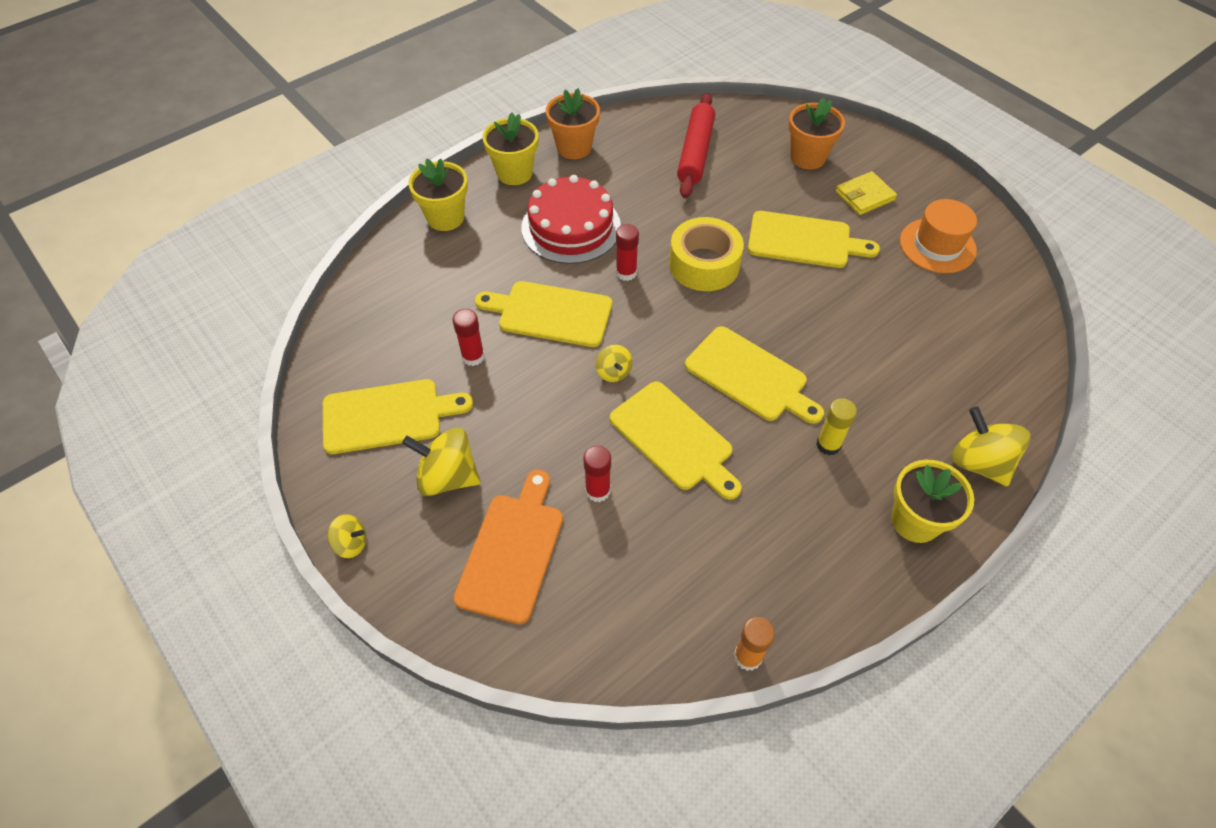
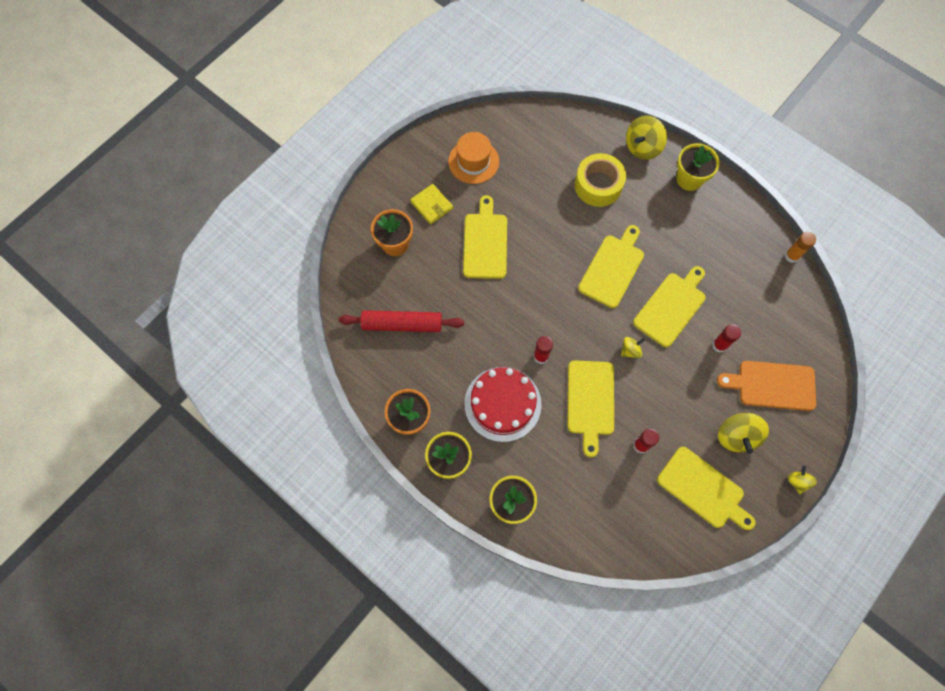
camera: 100 degrees left, 15 degrees up
yellow cutting board [323,379,473,454] -> yellow cutting board turned 150 degrees clockwise [657,447,756,530]
yellow tape [669,217,744,291] -> yellow tape moved to [575,153,626,207]
yellow glue stick [816,398,857,456] -> none

